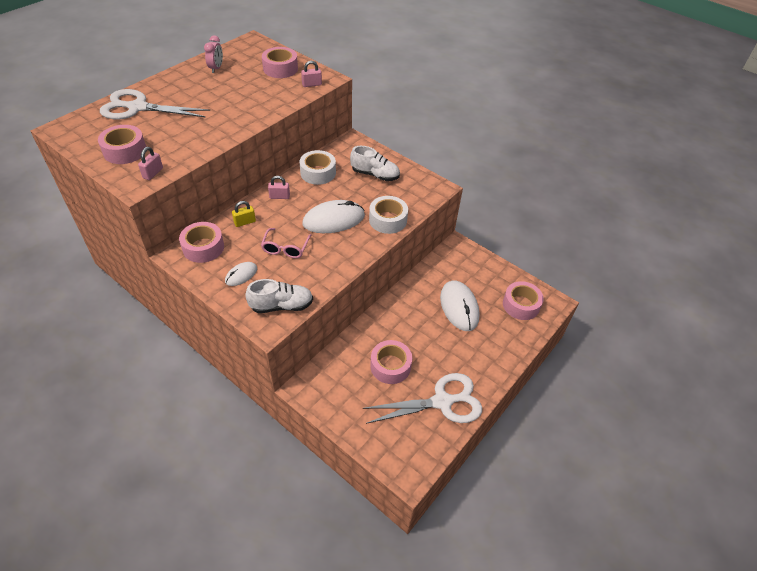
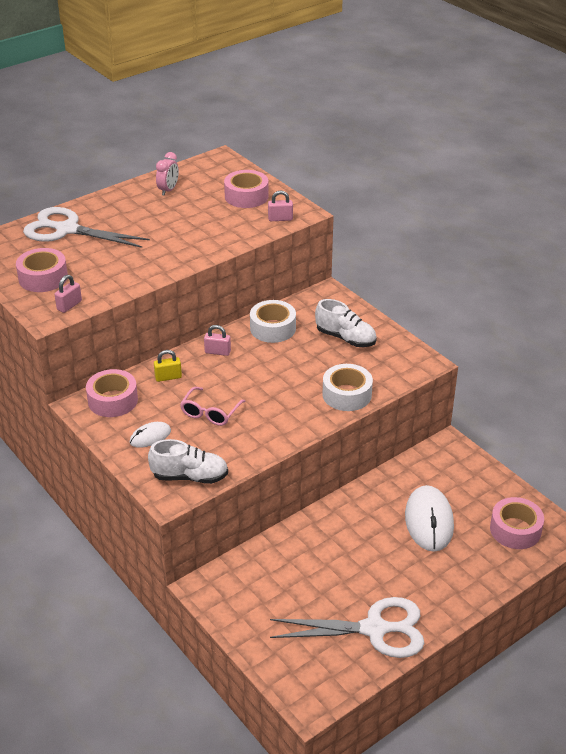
camera: 15 degrees right, 10 degrees down
white mouse [303,200,365,233] -> none
pink tape [370,340,412,384] -> none

